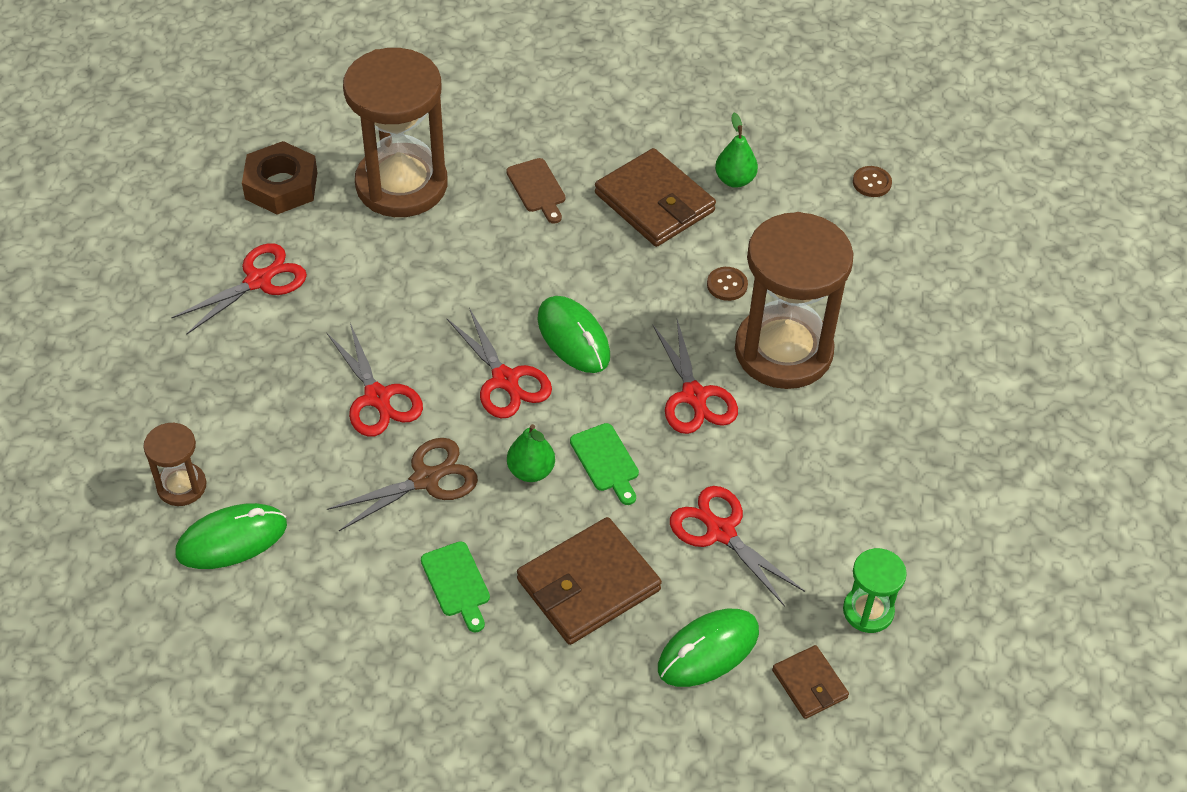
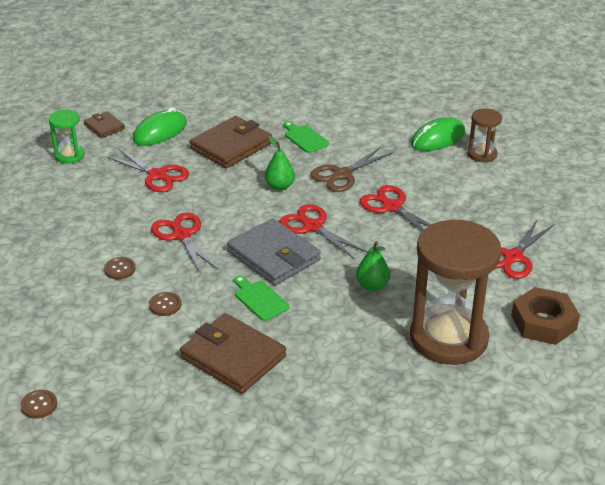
camera: 170 degrees right, 15 degrees down
brown cutting board [506,158,565,224] -> none
green mouse [537,296,610,373] -> grey wallet [227,218,321,285]
green cutting board [570,423,639,505] -> green cutting board moved to [234,276,289,321]
green pear [715,113,758,188] -> green pear moved to [356,241,390,291]
brown hourglass [735,212,854,389] -> brown button [104,257,136,279]

